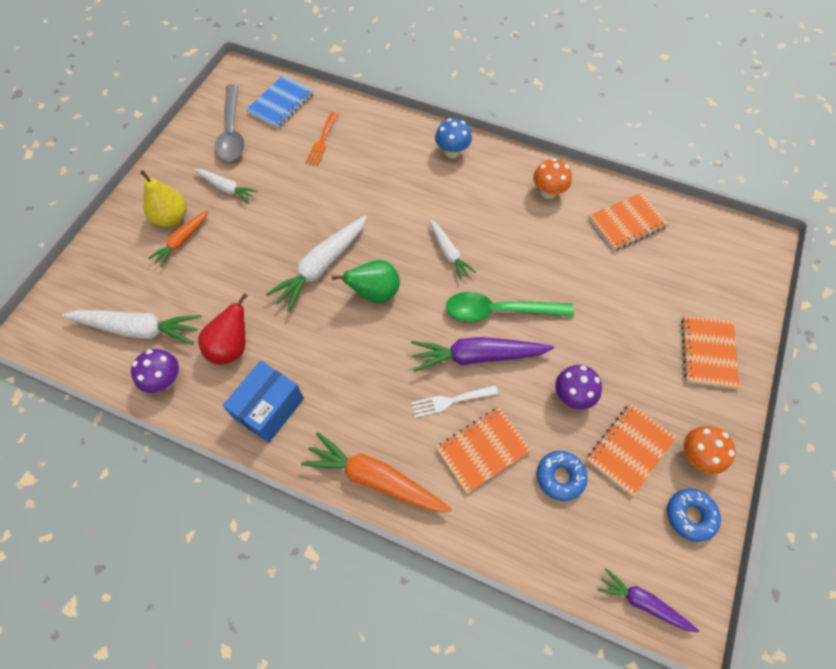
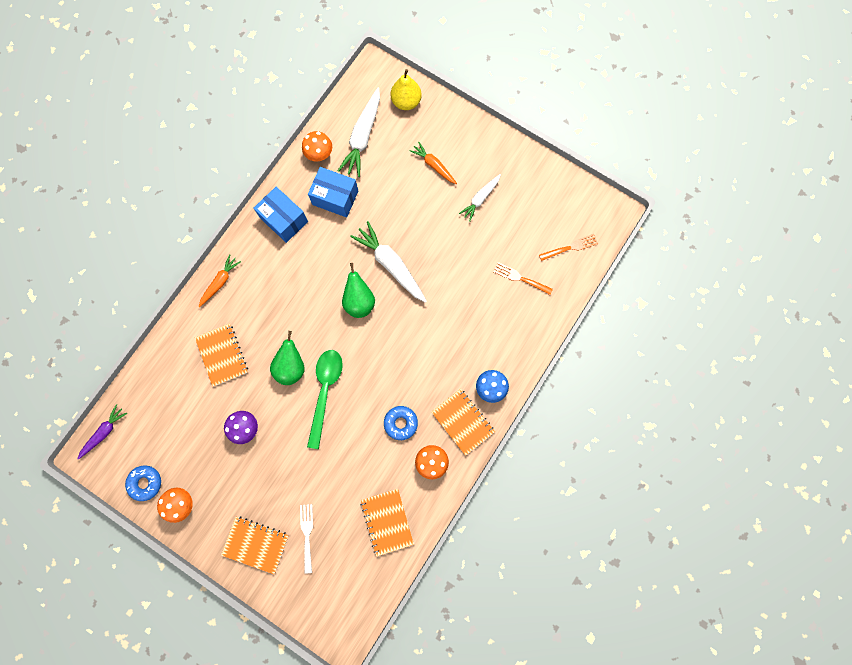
camera: 100 degrees right, 15 degrees up
purple mushroom [131,349,179,393] -> orange mushroom [302,131,332,162]
yellow pear [140,170,186,227] -> yellow pear moved to [391,69,422,110]
red pear [198,293,248,365] -> blue box [308,167,358,217]
grey spoon [215,84,245,161] -> none
blue notebook [246,75,313,129] -> orange fork [539,234,598,261]
orange carrot [301,432,452,512] -> orange carrot [199,254,241,307], size x0.60
purple carrot [411,337,554,372] -> green pear [270,331,305,385]
white fork [411,385,498,418] -> white fork moved to [300,504,313,574]
white carrot [429,220,476,280] -> none
blue donut [537,451,588,501] -> blue donut moved to [384,406,418,440]
orange notebook [586,403,676,497] -> orange notebook moved to [431,389,495,456]

